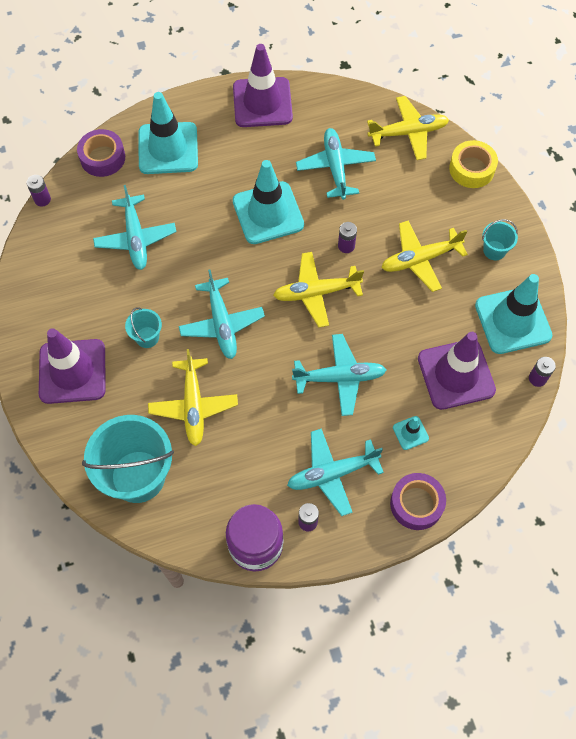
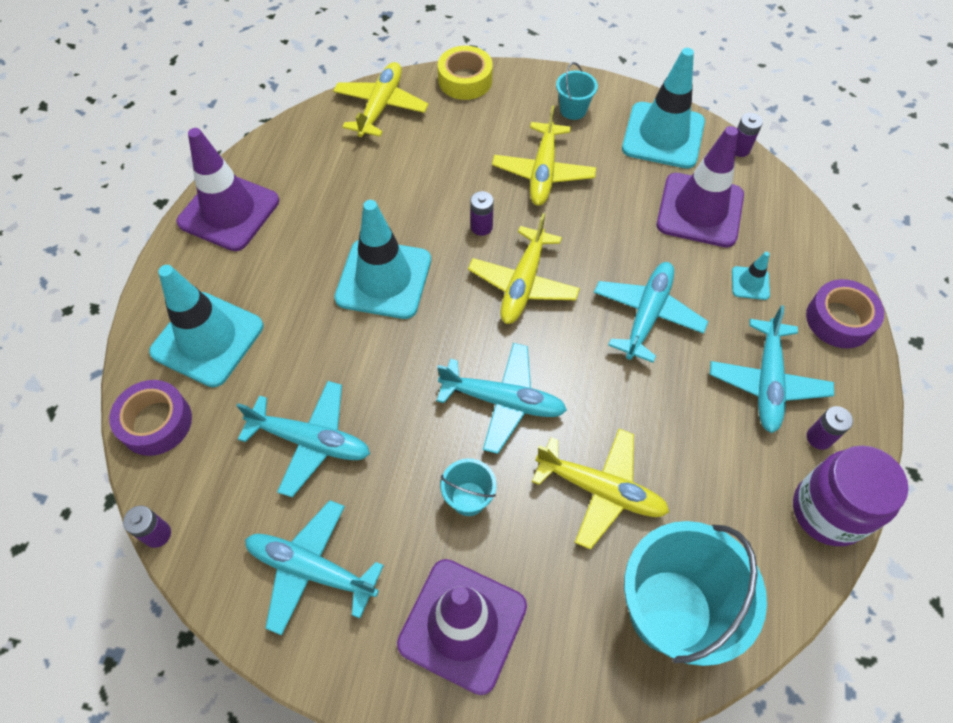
camera: 60 degrees left, 5 degrees down
turquoise plane [296,128,376,200] -> turquoise plane moved to [245,500,384,636]

